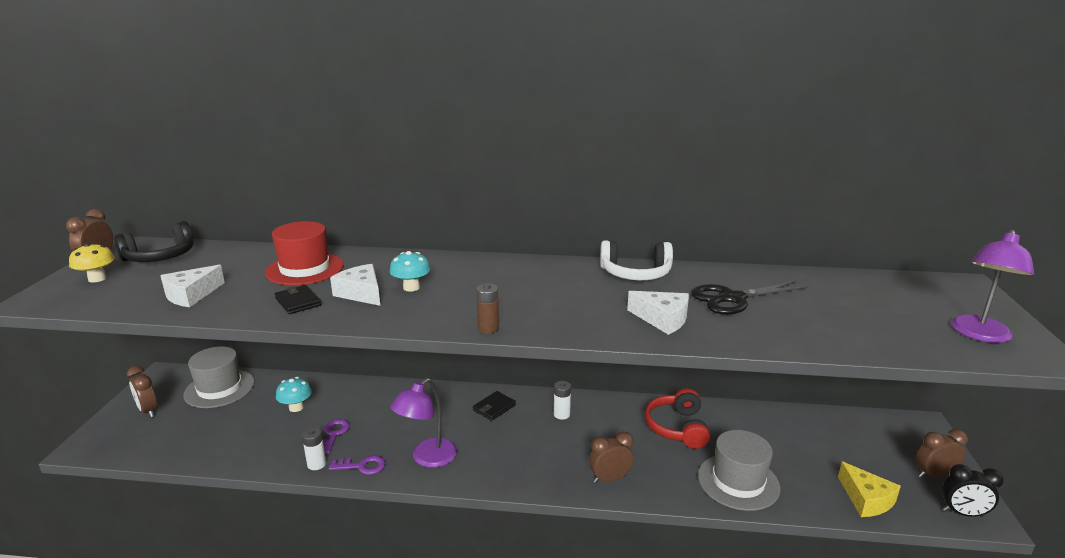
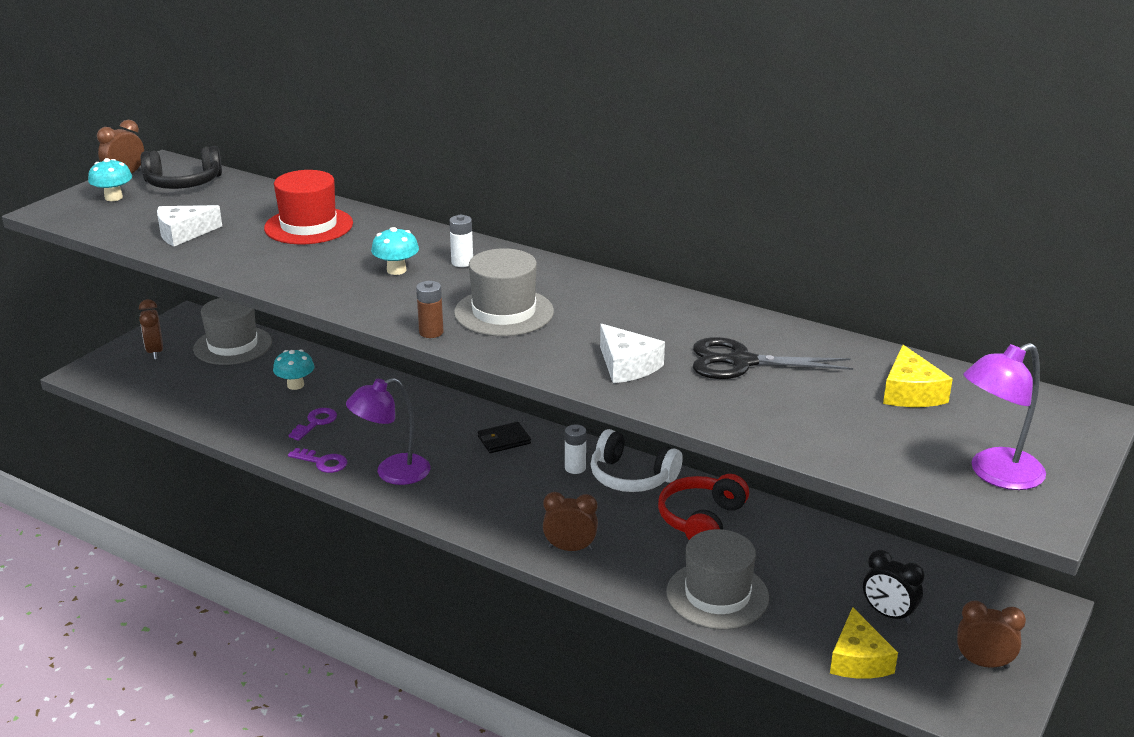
camera: 25 degrees right, 5 degrees up
yellow mushroom [69,243,115,283] -> turquoise mushroom [88,158,132,201]
black wallet [275,285,321,314] -> none
white battery [302,427,326,470] -> white battery moved to [449,215,473,267]
white cheese [330,264,380,306] -> none
white headphones [600,240,673,280] -> white headphones moved to [590,429,683,492]
black clock [942,464,1004,517] -> black clock moved to [863,550,925,624]
none -> grey hat [454,248,554,336]
none -> yellow cheese [883,345,953,407]

